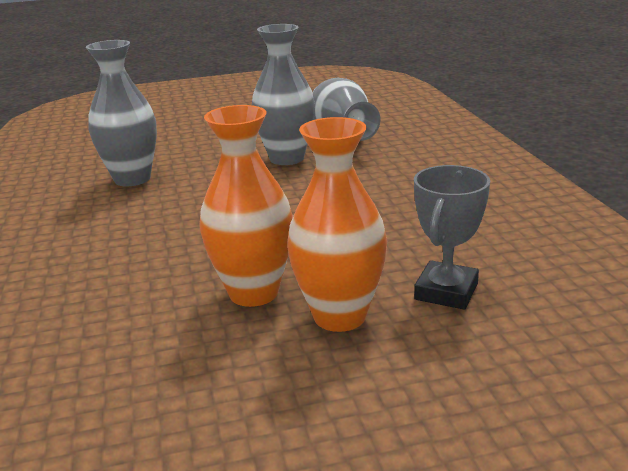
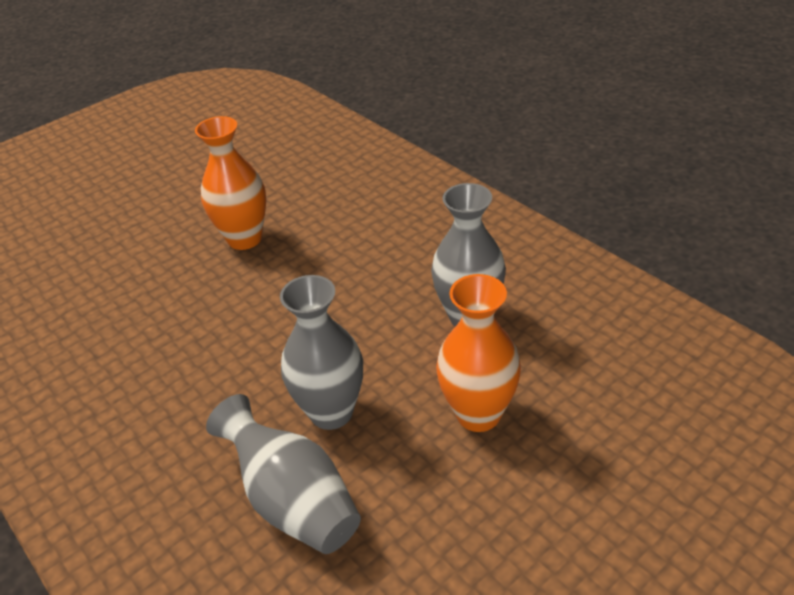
camera: 155 degrees right, 15 degrees up
orange vase [287,117,387,332] -> orange vase moved to [436,274,521,432]
grey trophy [414,165,490,310] -> none

